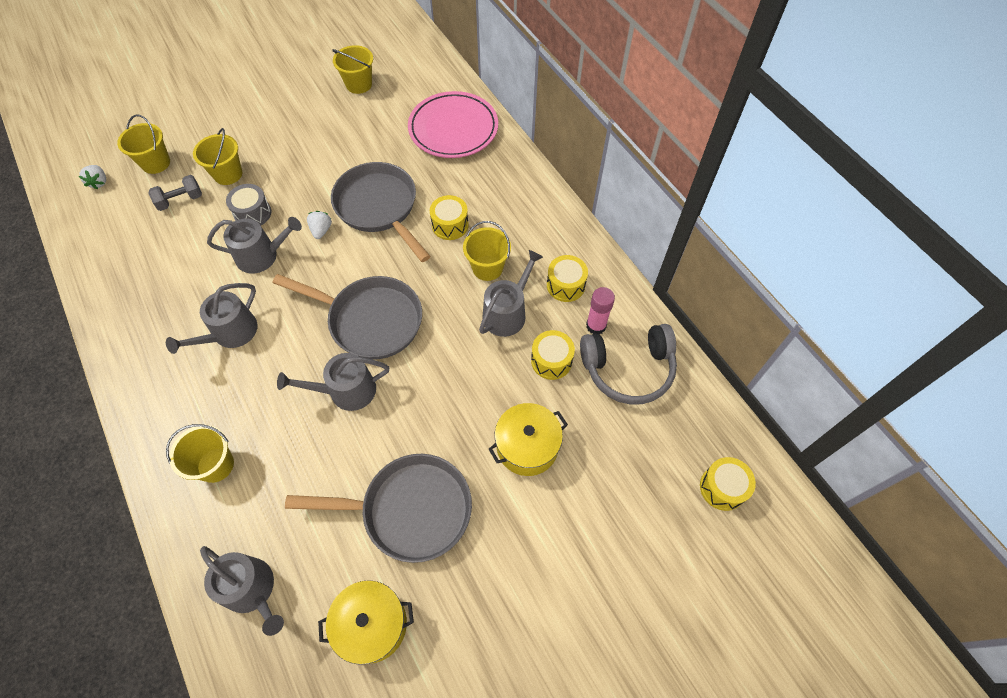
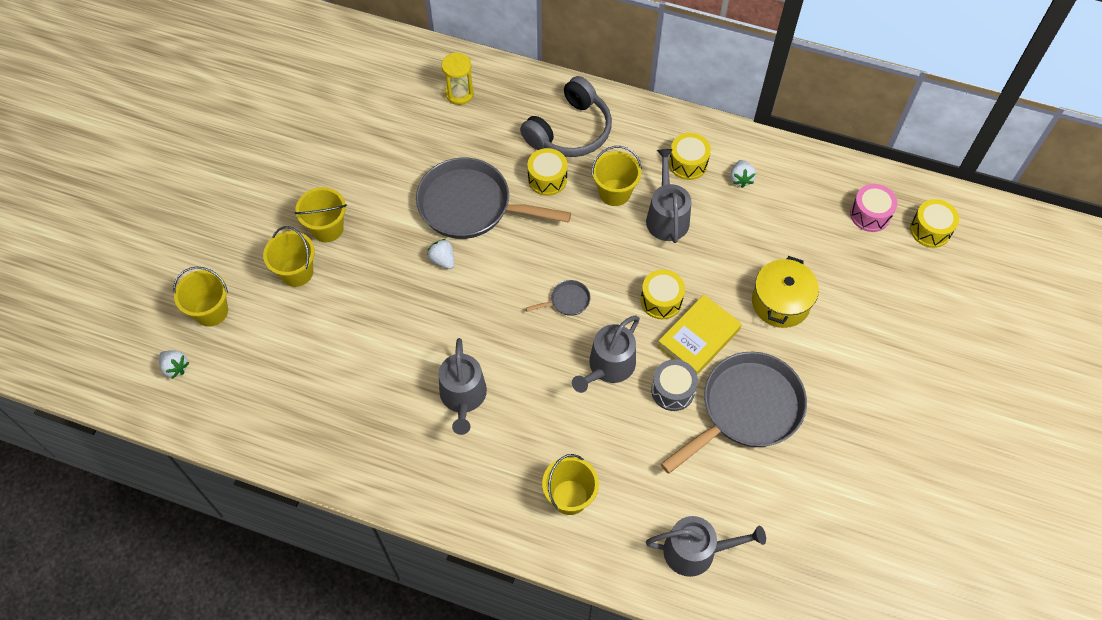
camera: 40 degrees left, 0 degrees up
grey dumbbell [148,175,202,211] -> none
grey watering can [207,217,302,274] -> none
grey drum [226,184,271,225] -> grey drum moved to [651,359,698,411]
grey pan [273,274,422,360] -> grey pan [526,280,591,316], size x0.41
yellow pot [318,580,414,665] -> none
yellow bucket [332,45,373,94] -> yellow bucket moved to [295,187,347,242]
pink plate [408,91,498,158] -> yellow hourglass [441,53,474,105]
yellow drum [531,330,575,380] -> yellow drum moved to [641,270,685,319]
grey headphones [580,324,677,405] -> grey headphones moved to [520,76,612,157]
pink glue stick [586,287,615,334] -> white strawberry [730,160,756,188]
none -> yellow book [657,295,742,375]
none -> pink drum [850,184,897,232]

